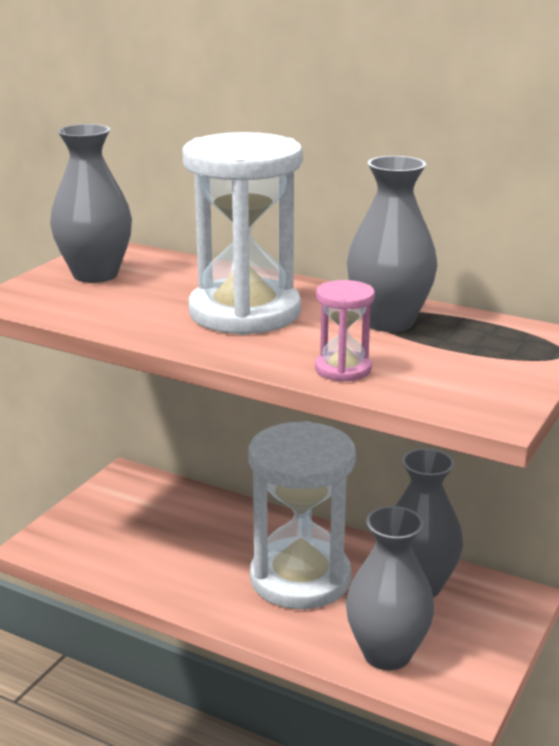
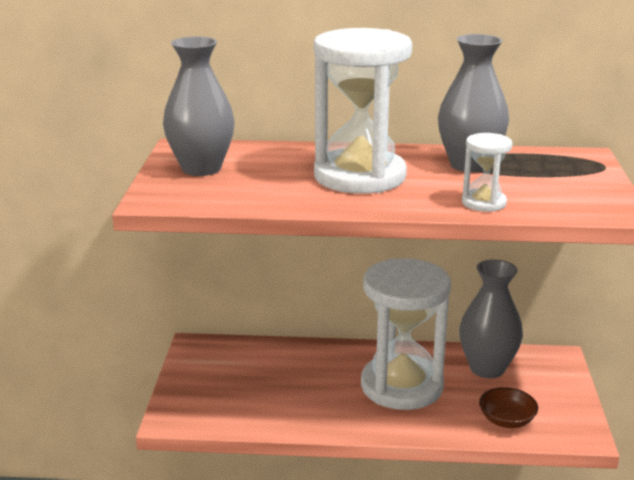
camera: 25 degrees left, 0 degrees up
pink hourglass [315,280,375,382] -> white hourglass [462,133,513,212]
grey vase [346,506,435,670] -> brown bowl [479,387,538,428]

